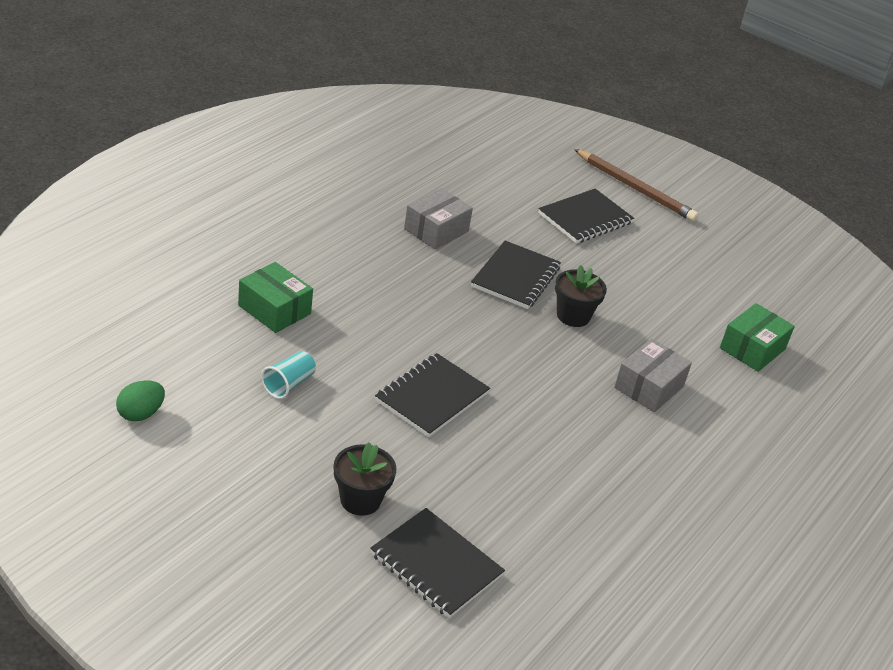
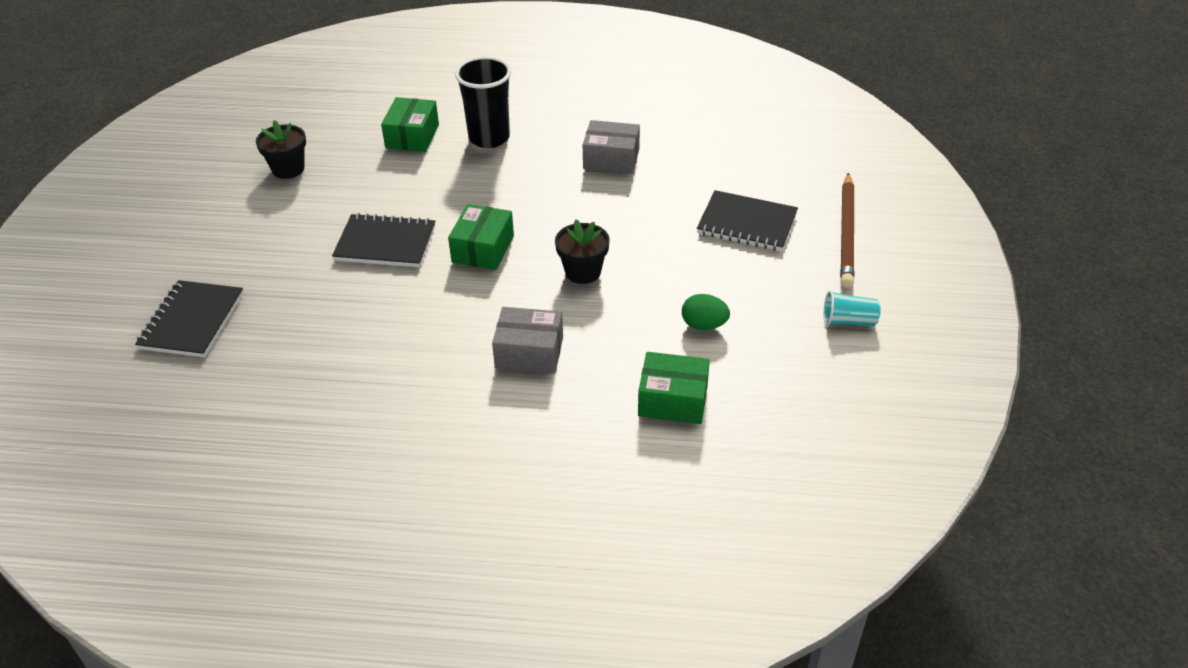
camera: 65 degrees right, 5 degrees up
green egg [116,380,165,421] -> green egg moved to [682,294,730,330]
turquoise cup [261,351,316,399] -> turquoise cup moved to [824,290,881,326]
black flower pot [334,442,396,516] -> black flower pot moved to [256,120,306,179]
black notebook [471,241,561,309] -> none
none -> green box [448,204,514,270]
none -> black cup [455,56,511,148]

